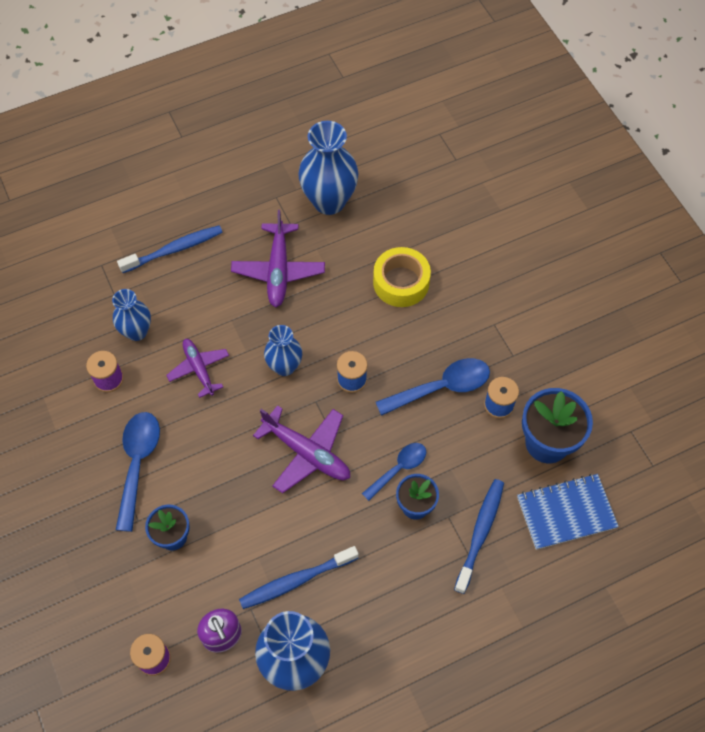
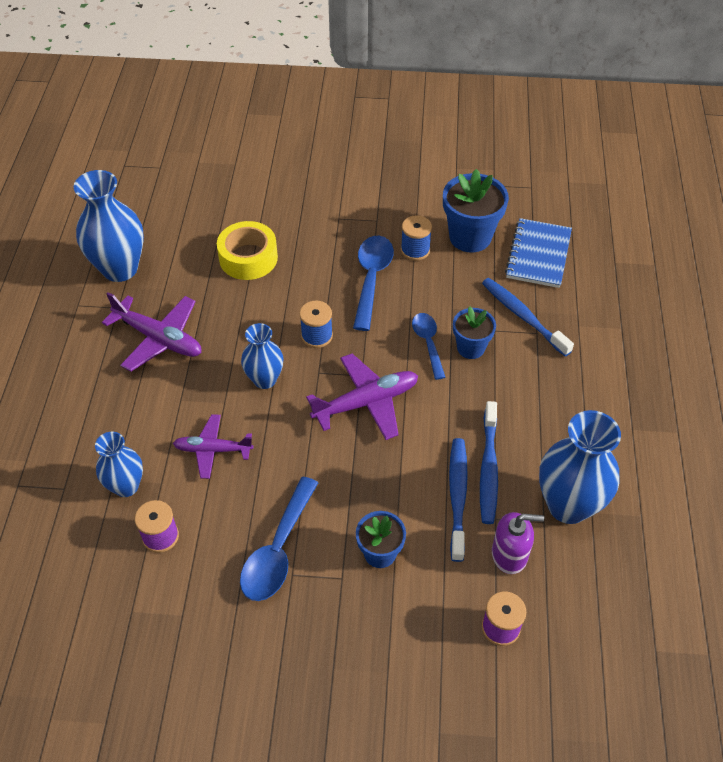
camera: 60 degrees left, 10 degrees down
blue spoon [116,412,160,532] -> blue spoon turned 105 degrees counterclockwise [240,477,318,601]
blue toothbrush [117,225,223,273] -> blue toothbrush moved to [449,438,468,562]

